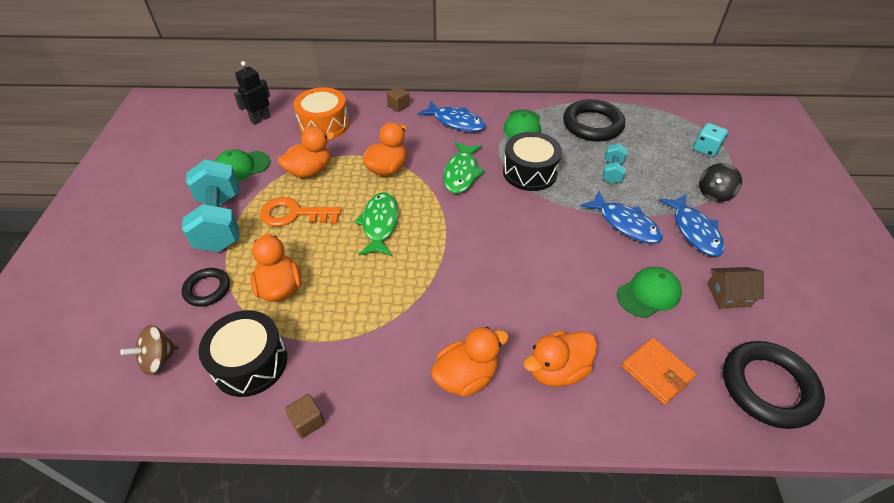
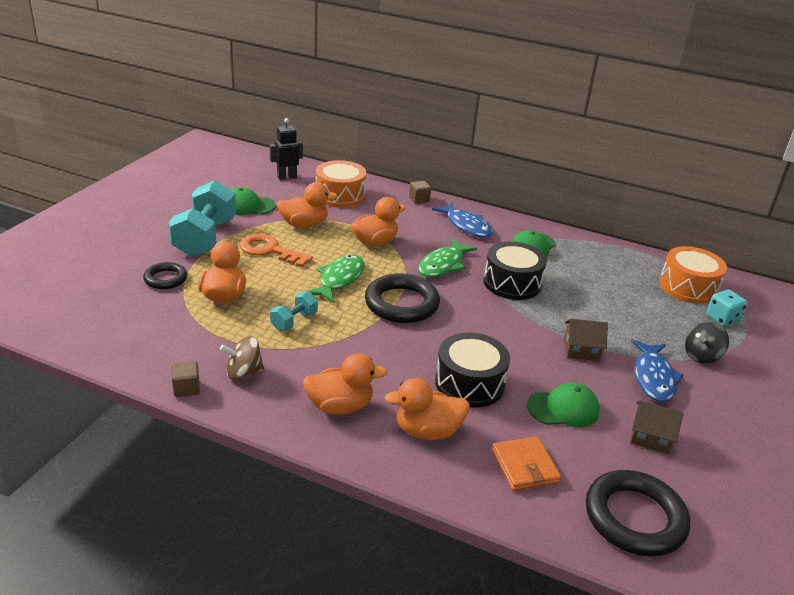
camera: 20 degrees right, 15 degrees down
brown spinning top [120,325,179,375] -> brown spinning top moved to [220,336,264,380]
black drum [199,310,287,397] -> black drum moved to [435,332,510,408]
black ring [563,99,625,142] -> black ring moved to [365,274,440,323]
blue fish [580,191,663,243] -> brown house [564,319,608,361]
turquoise dumbbell [602,144,627,184] -> turquoise dumbbell moved to [270,291,318,331]
none -> orange drum [659,246,727,304]

